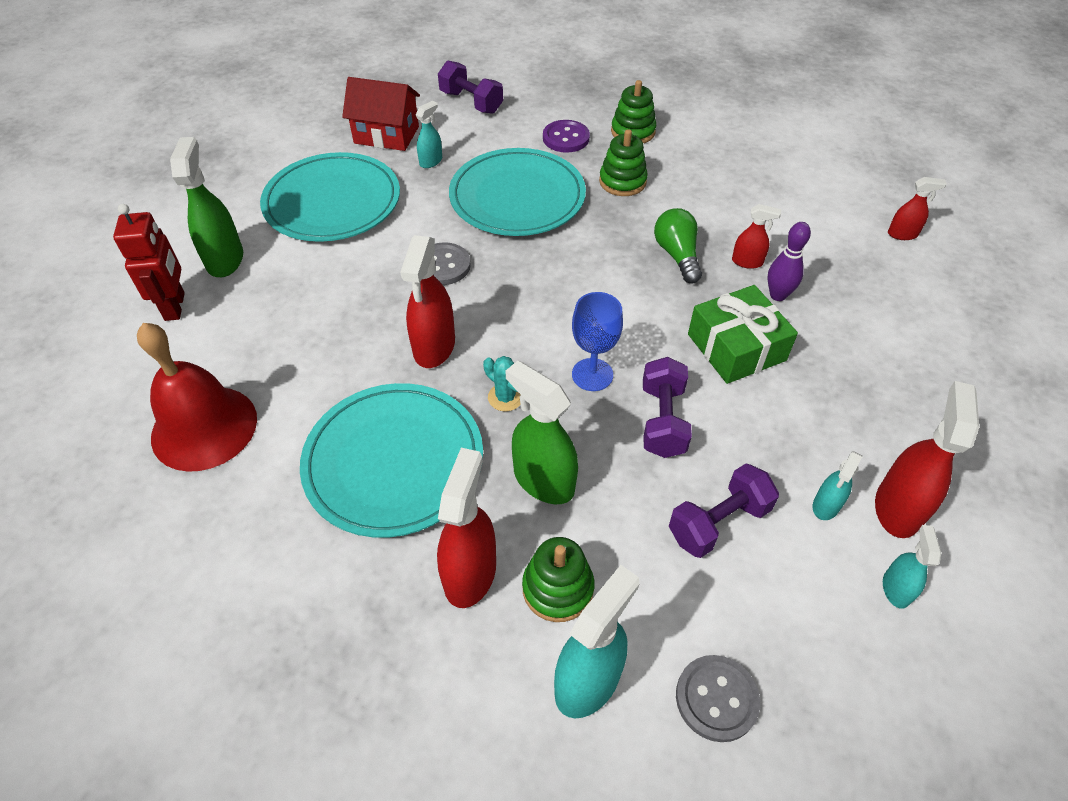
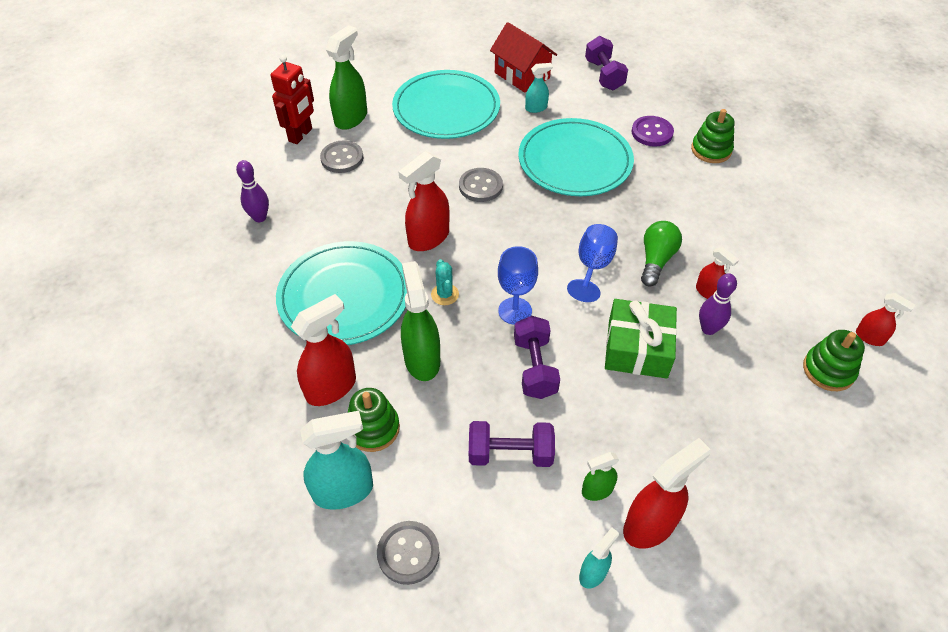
camera: 35 degrees right, 0 degrees up
red bell [137,323,257,472] -> purple bowling pin [236,160,269,222]
green stacking toy [599,129,648,196] -> green stacking toy moved to [803,330,865,391]
purple dumbbell [643,357,692,458] -> purple dumbbell turned 45 degrees counterclockwise [514,316,560,399]
turquoise spray bottle [813,451,863,520] -> green spray bottle [582,452,619,501]
none -> grey button [320,140,363,173]
none -> blue goblet [567,224,618,302]

